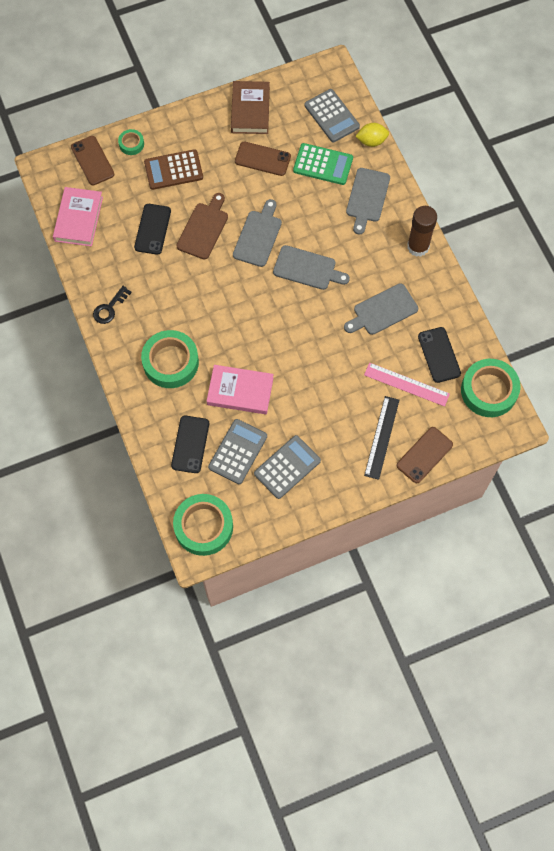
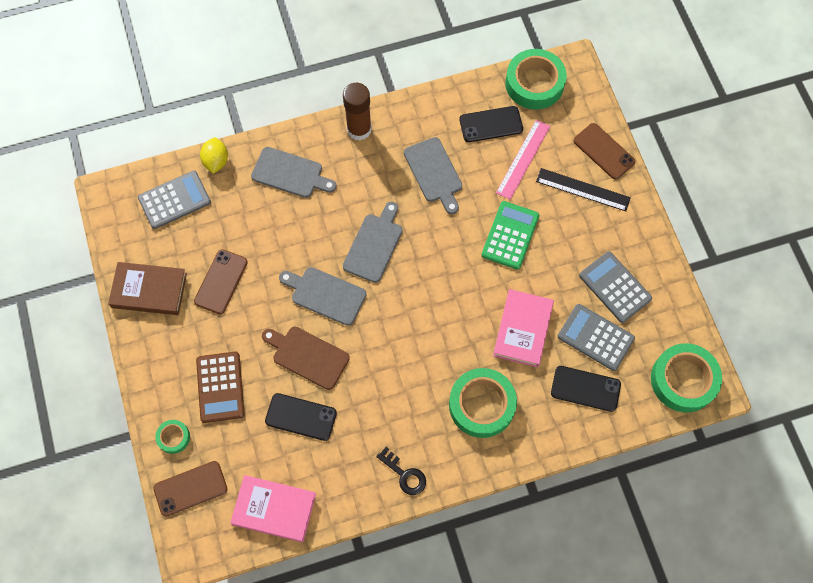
camera: 85 degrees left, 0 degrees up
green calculator [293,143,353,185] -> green calculator moved to [482,201,539,270]

